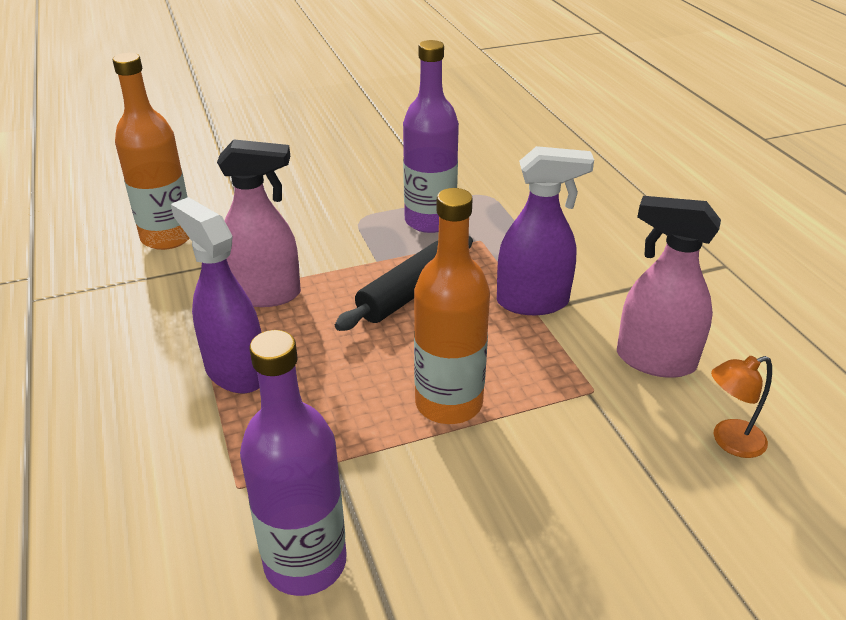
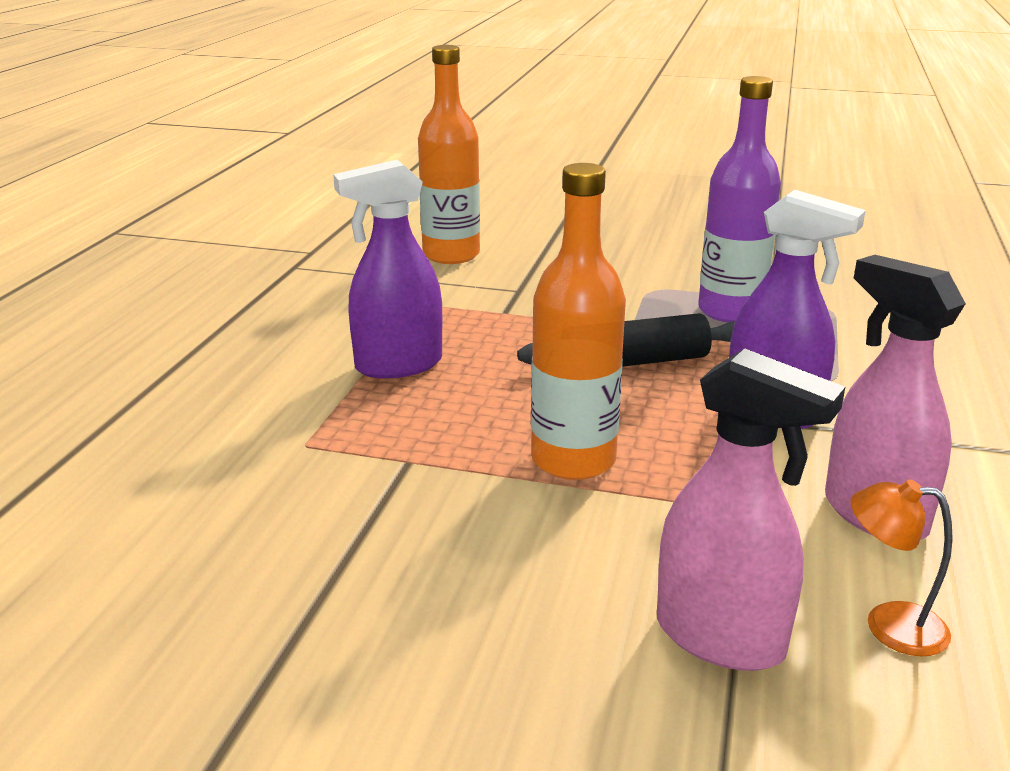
camera: 35 degrees right, 10 degrees down
purple spray bottle [171,197,262,393] -> purple spray bottle turned 105 degrees counterclockwise [333,160,443,378]
pink spray bottle [217,140,301,307] -> pink spray bottle moved to [657,348,845,671]
purple bottle [240,330,347,596] -> none

